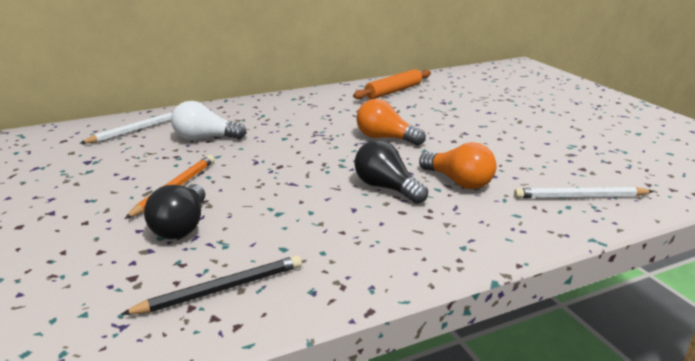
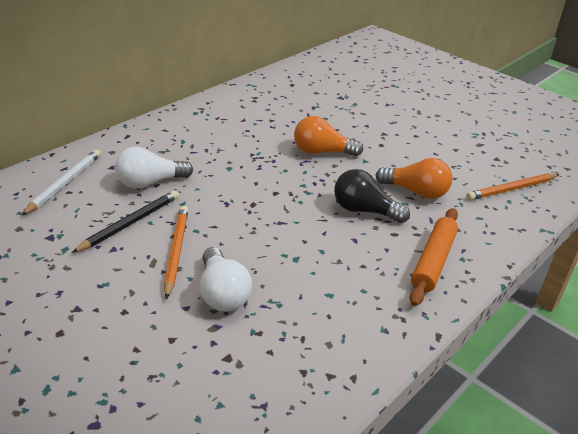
camera: 25 degrees left, 10 degrees up
black pencil [121,255,302,315] -> black pencil moved to [72,190,179,253]
black light bulb [144,184,205,239] -> white light bulb [200,247,252,312]
orange rolling pin [353,69,431,99] -> orange rolling pin moved to [409,208,458,306]
white pencil [514,187,654,198] -> orange pencil [466,174,559,200]

